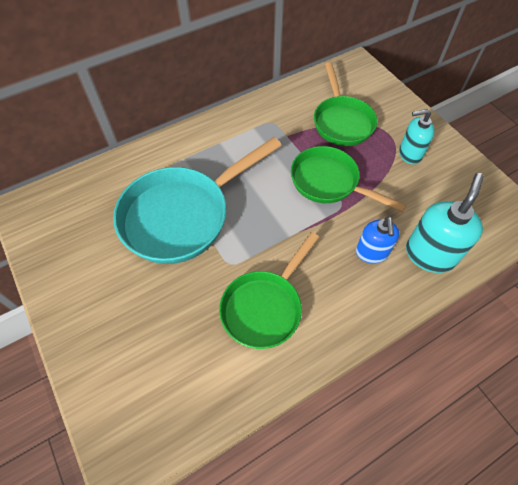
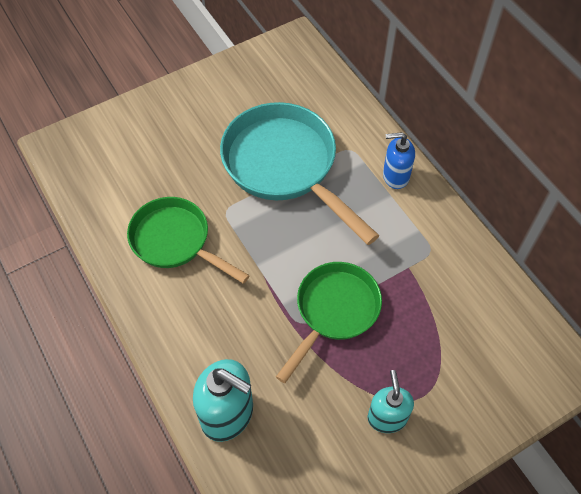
camera: 90 degrees right, 0 degrees up
green pan [314,62,377,146] -> none
blue soap dispenser [356,216,400,264] -> blue soap dispenser moved to [383,132,415,189]

